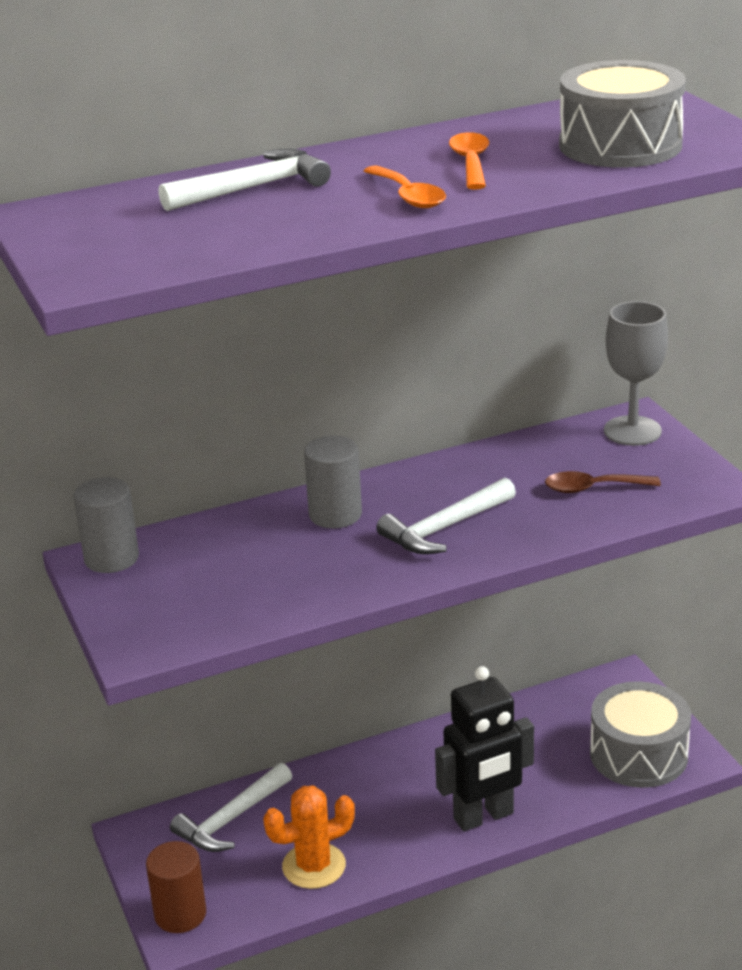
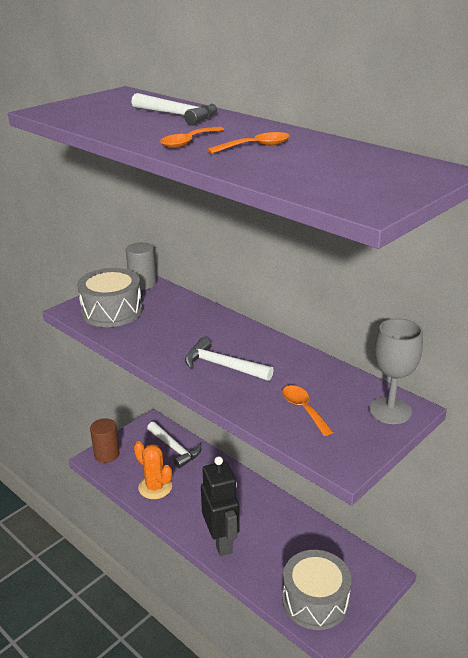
camera: 65 degrees right, 0 degrees up
white hammer [170,763,292,852] -> white hammer turned 150 degrees counterclockwise [147,421,201,468]
grey cylinder [304,436,362,528] -> none
black robot [435,666,534,831] -> black robot turned 150 degrees counterclockwise [201,456,240,556]
brown spoon [545,471,661,493] -> orange spoon [282,385,333,436]
grey drum [559,60,686,168] -> grey drum moved to [77,268,142,327]

